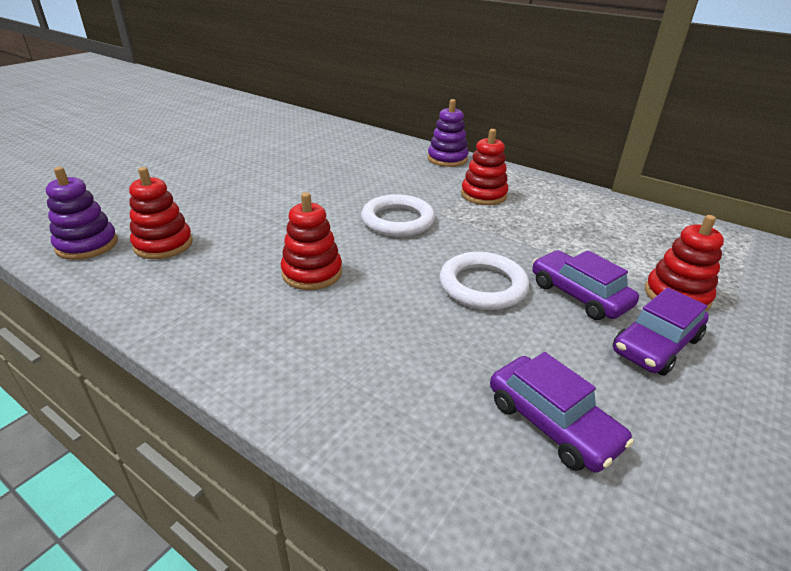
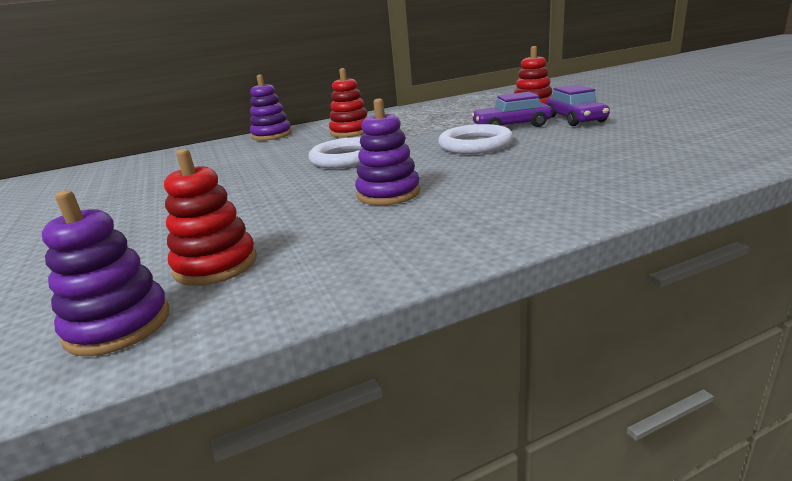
camera: 55 degrees left, 10 degrees down
red stacking toy [281,192,342,290] -> purple stacking toy [355,98,420,205]
purple car [490,352,634,473] -> none

